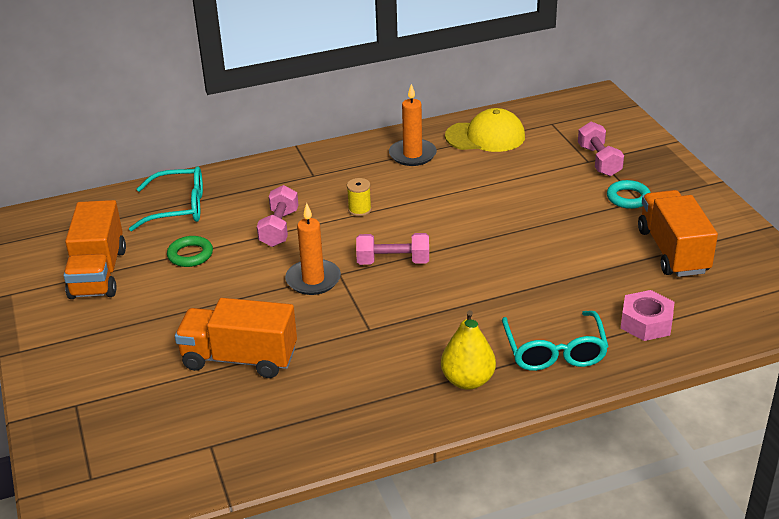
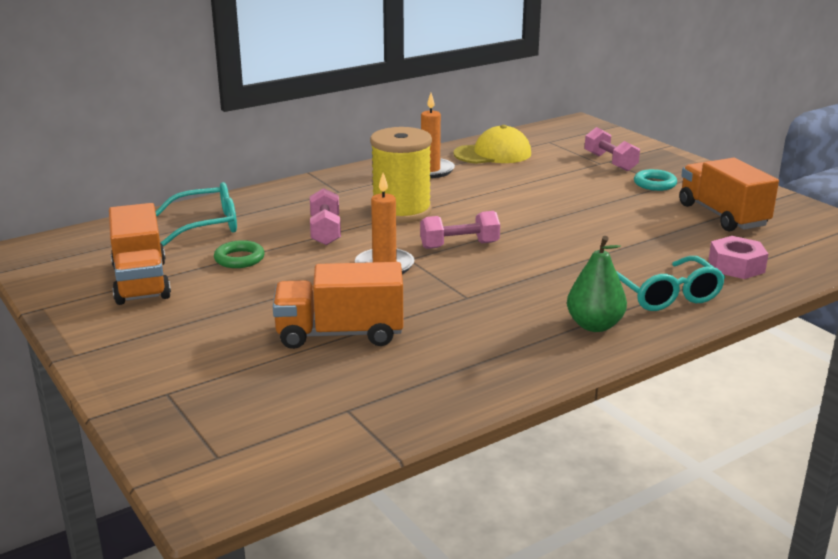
camera: 15 degrees left, 10 degrees down
yellow spool [347,178,372,216] -> yellow spool [370,127,432,223], size x2.46
yellow pear [441,310,496,390] -> green pear [567,236,627,332]

